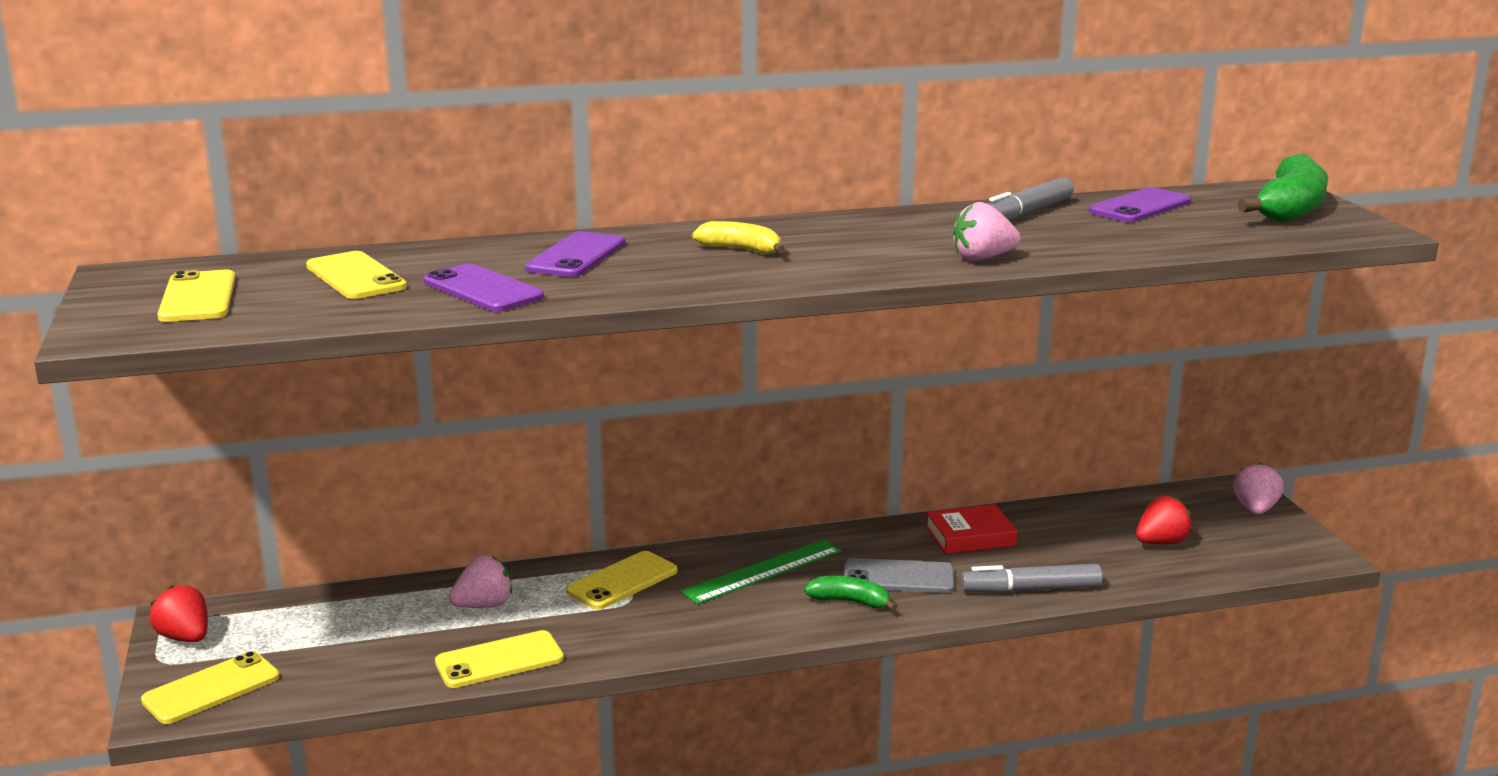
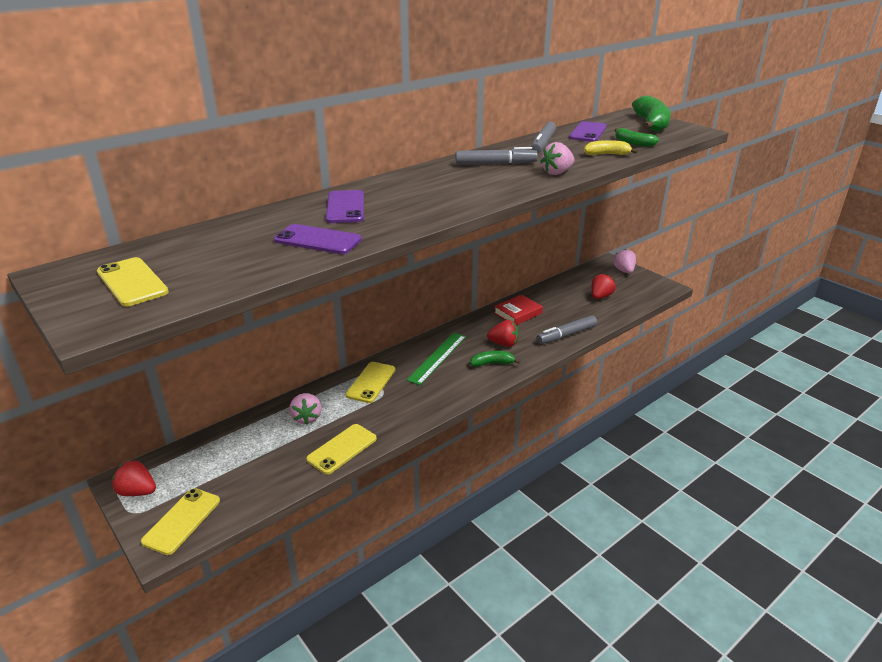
camera: 25 degrees left, 10 degrees up
yellow phone [306,251,407,299] -> none
pink strawberry [449,555,512,608] -> pink strawberry turned 135 degrees clockwise [289,393,322,425]
yellow banana [692,221,785,254] -> yellow banana moved to [584,140,638,155]
grey phone [844,558,955,593] -> red strawberry [487,320,519,347]
none -> grey marker [455,147,538,165]
none -> green banana [615,128,659,147]

